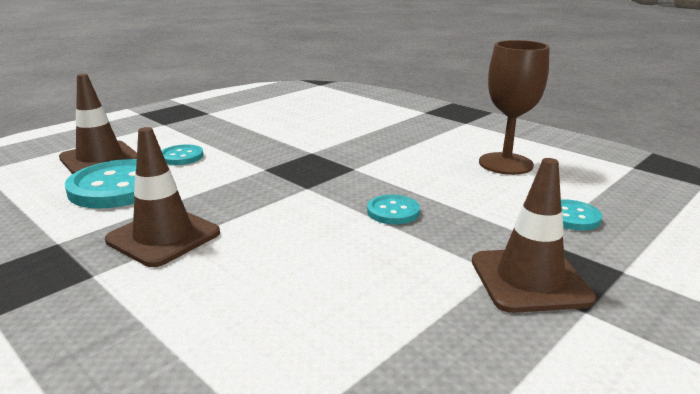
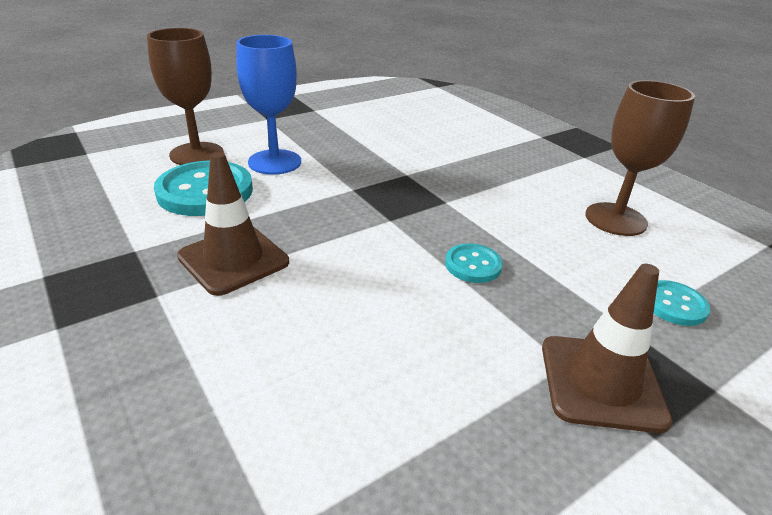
camera: 10 degrees right, 10 degrees up
brown traffic cone [59,74,137,174] -> brown goblet [147,28,224,165]
turquoise button [162,144,203,165] -> blue goblet [236,35,301,175]

